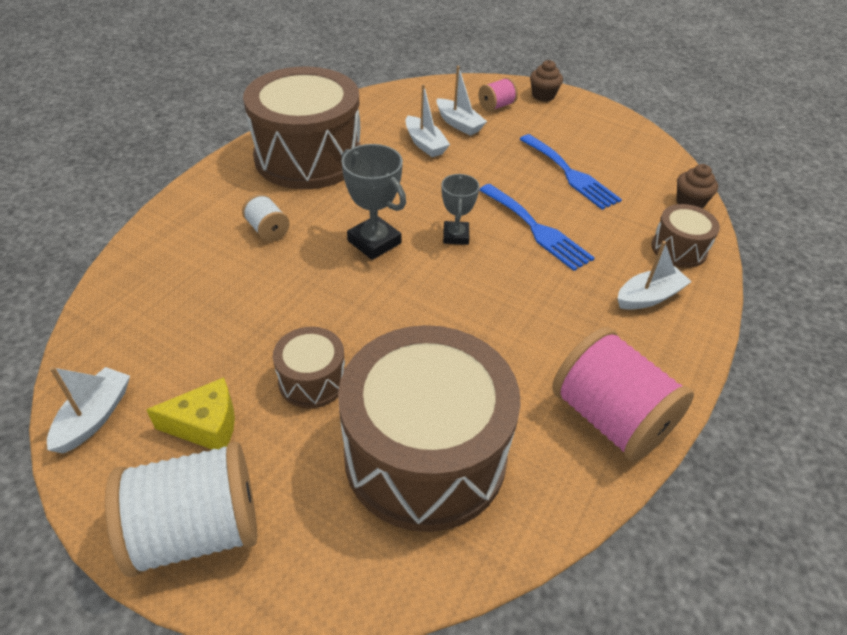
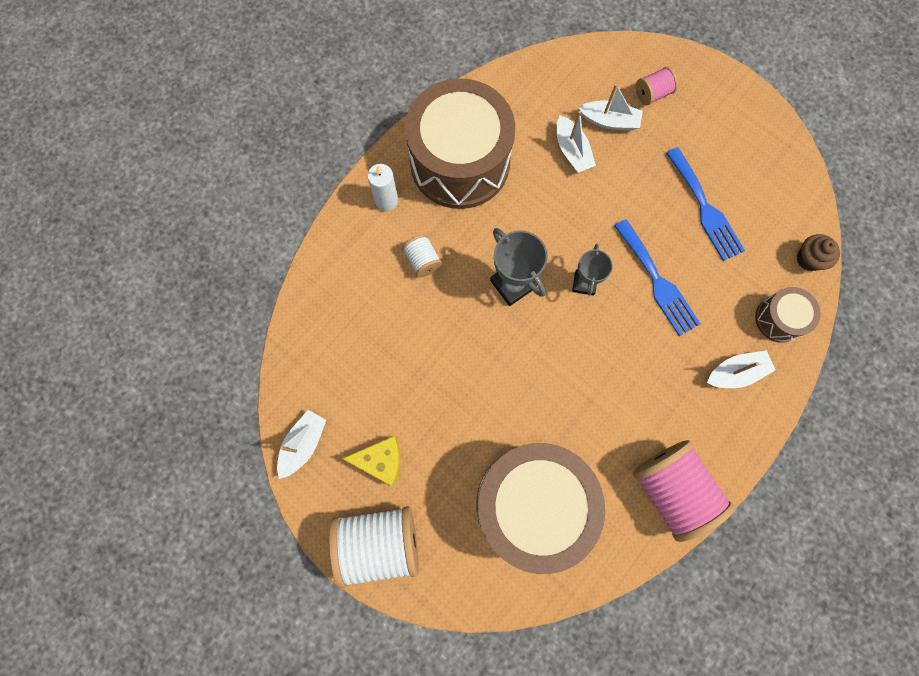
camera: 10 degrees right, 30 degrees up
brown drum [273,327,345,408] -> none
white boat [437,66,487,136] -> white boat turned 45 degrees counterclockwise [578,84,643,131]
brown cupcake [530,60,563,101] -> none
none -> white candle [367,164,398,211]

